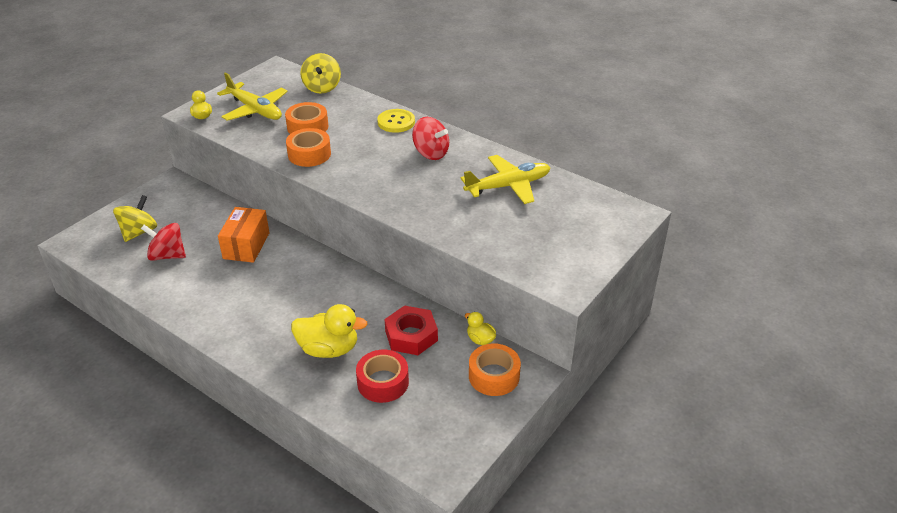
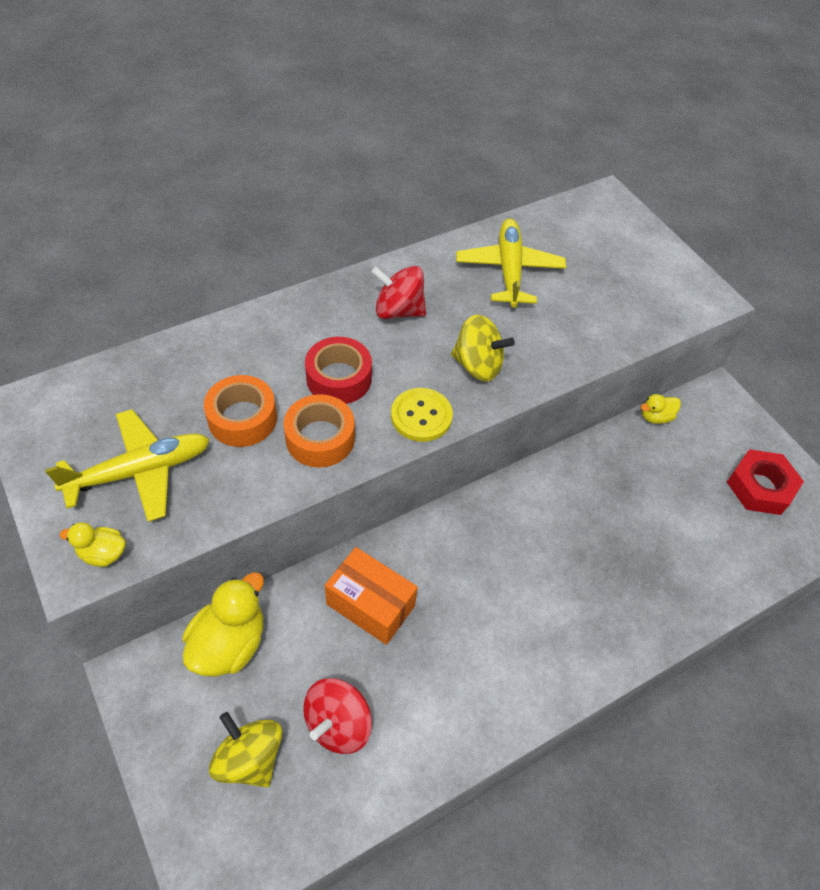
camera: 70 degrees left, 15 degrees up
yellow duck [291,304,368,358] -> yellow duck moved to [183,572,264,677]
yellow spinning top [300,53,341,94] -> yellow spinning top moved to [451,315,515,382]
red tape [356,350,409,403] -> red tape moved to [305,337,372,404]
yellow button [377,109,415,133] -> yellow button moved to [391,388,453,442]
red nut [384,305,438,355] -> red nut moved to [727,449,804,515]
red spinning top [412,117,449,160] -> red spinning top turned 135 degrees counterclockwise [371,266,426,319]
orange tape [469,344,521,396] -> none

